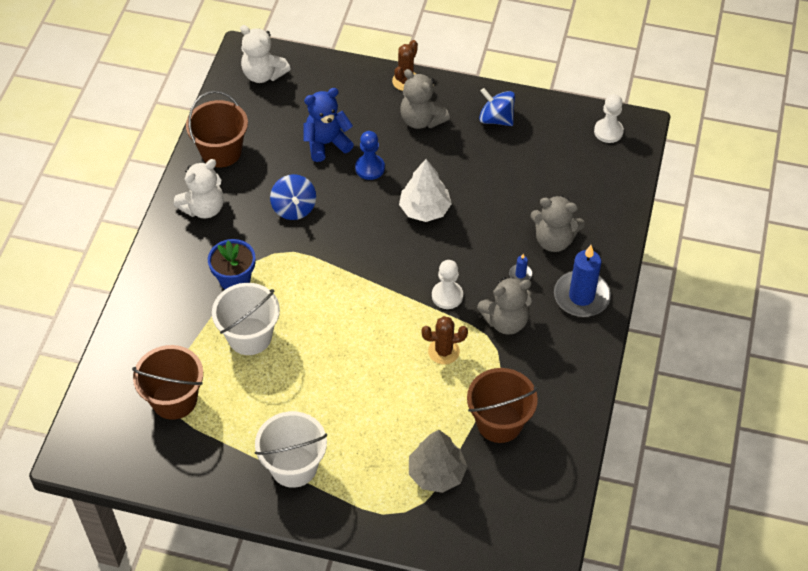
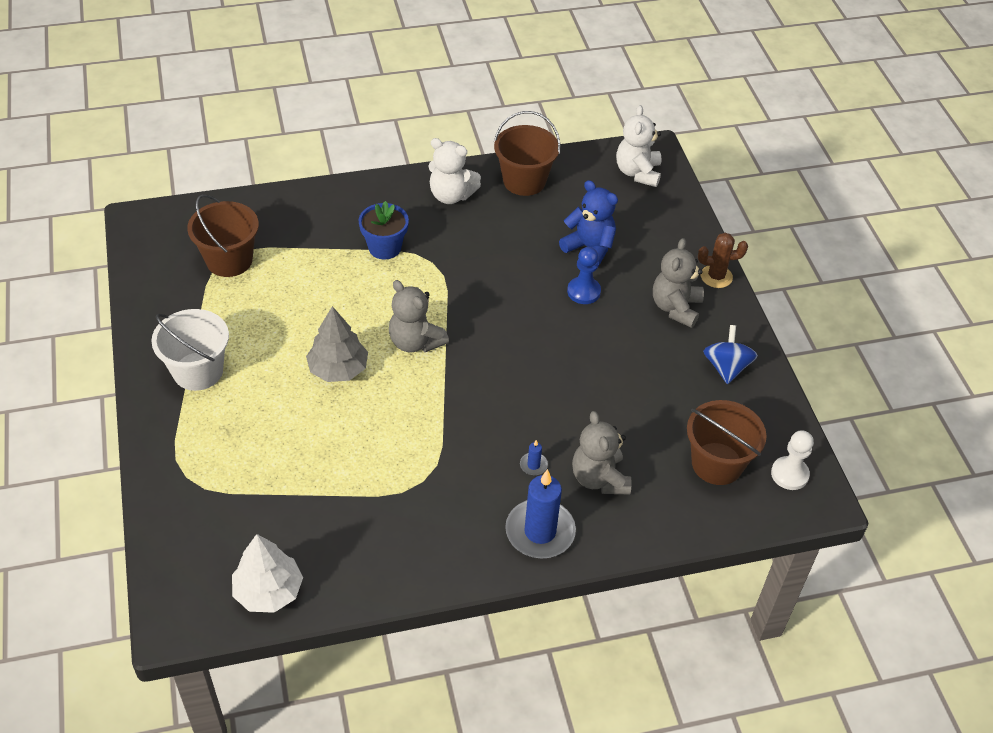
camera: 60 degrees right, 5 degrees down
white bucket [212,283,280,355] -> none
blue spinning top [270,174,316,220] -> none
white tree [399,159,452,222] -> white tree moved to [232,534,303,613]
grey tree [409,430,467,493] -> grey tree moved to [306,306,368,382]
brown cactus [421,316,468,365] -> none
white pawn [432,260,463,309] -> none
brown bucket [467,368,538,443] -> brown bucket moved to [687,400,767,485]
grey teddy bear [477,277,532,335] -> grey teddy bear moved to [389,280,449,353]

